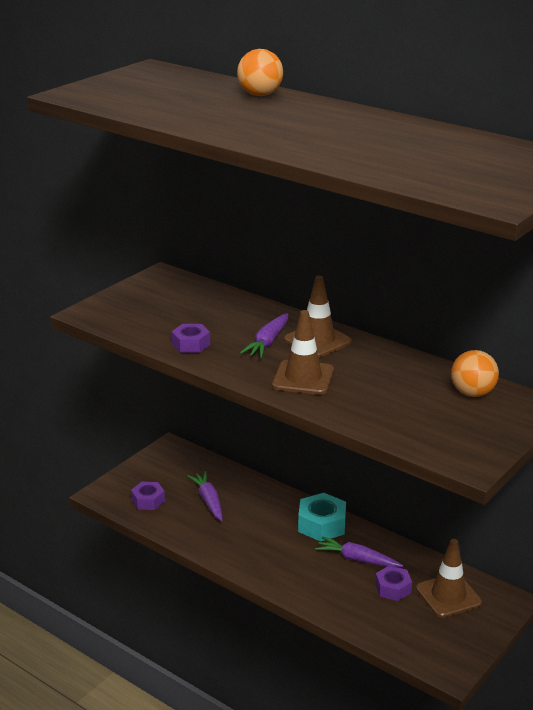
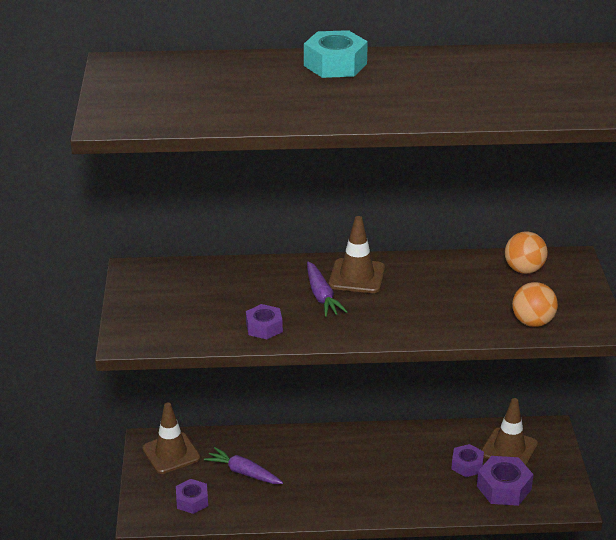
camera: 40 degrees left, 5 degrees up
orange ball [237,49,283,96] -> orange ball moved to [512,282,558,327]
brown traffic cone [272,310,334,395] -> brown traffic cone moved to [142,403,200,474]
turquoise nut [298,493,346,542] -> turquoise nut moved to [304,30,368,78]
purple carrot [315,536,403,567] -> none
none -> purple nut [477,456,533,506]

